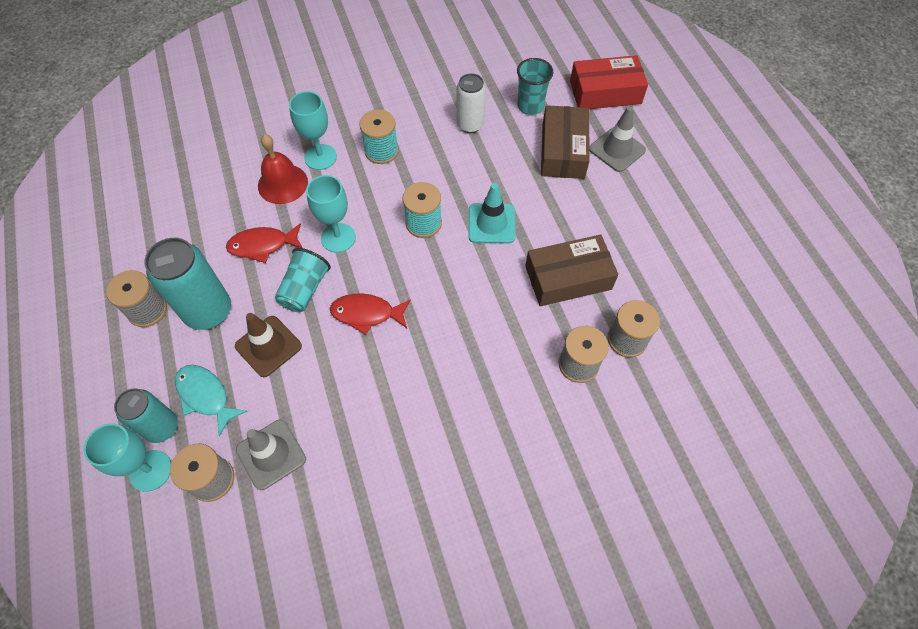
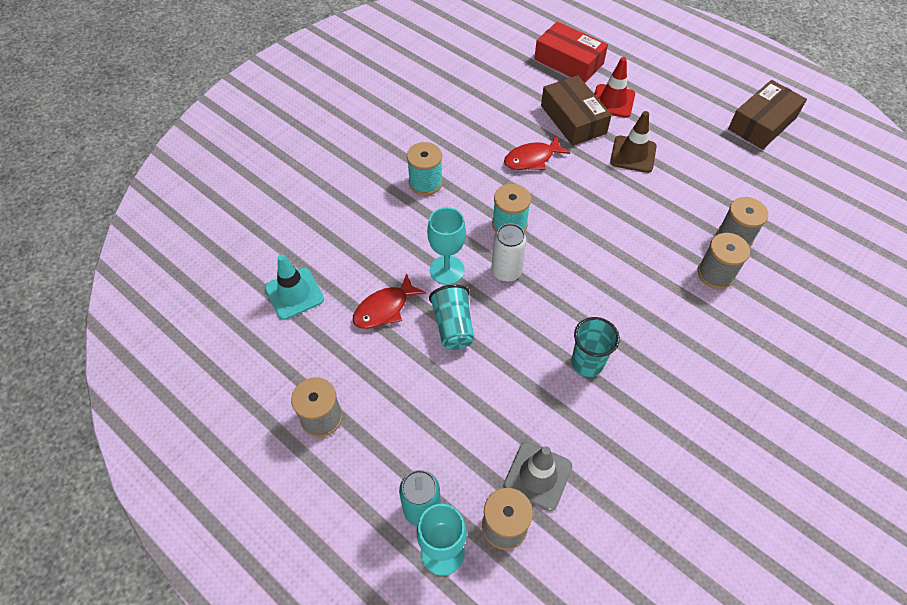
camera: 30 degrees left, 5 degrees down
turquoise can [145,238,231,330] -> none
turquoise fish [175,365,247,436] -> none
brown traffic cone [235,313,302,377] -> brown traffic cone moved to [610,111,657,173]
red bell [258,134,308,204] -> none
turquoise goblet [289,91,337,170] -> none
red fish [330,294,411,335] -> red fish moved to [504,136,570,170]
white can [456,73,486,133] -> white can moved to [492,223,527,282]
turquoise traffic cone [469,183,516,243] -> turquoise traffic cone moved to [265,254,324,320]
turquoise cup [517,58,553,115] -> turquoise cup moved to [571,317,620,377]
brown box [525,235,618,306] -> brown box moved to [728,80,807,150]
red box [570,55,648,109] -> red box turned 75 degrees clockwise [534,21,608,83]
grey traffic cone [589,106,646,172] -> red traffic cone [594,57,635,118]

